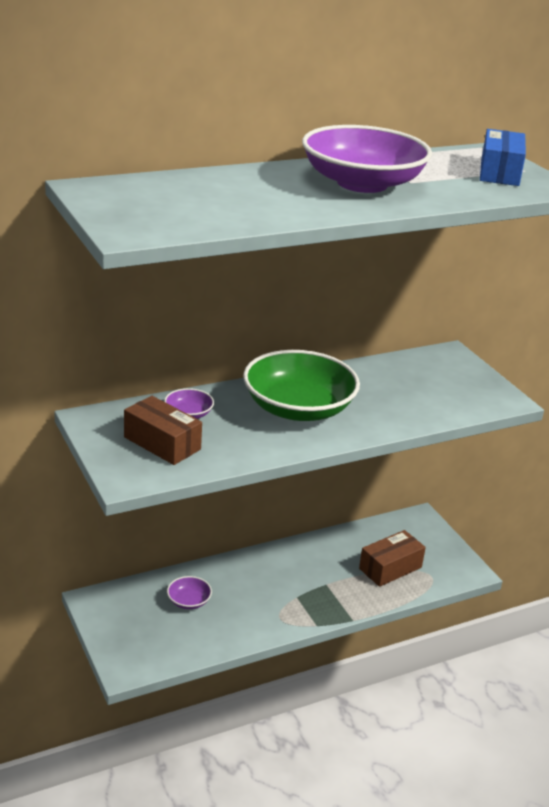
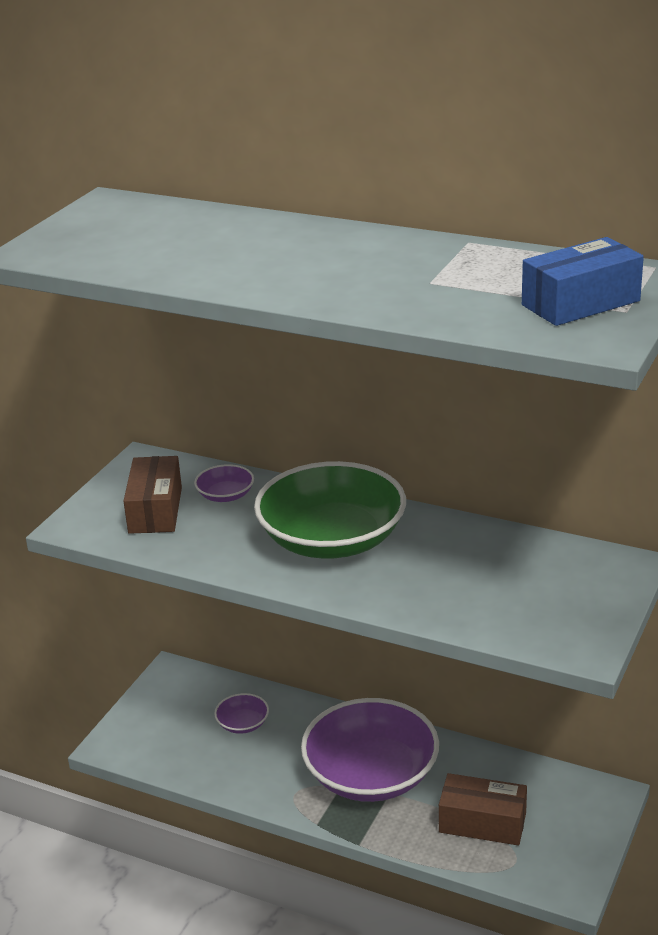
camera: 55 degrees right, 0 degrees up
purple bowl [302,125,432,193] -> purple bowl moved to [301,698,439,802]

